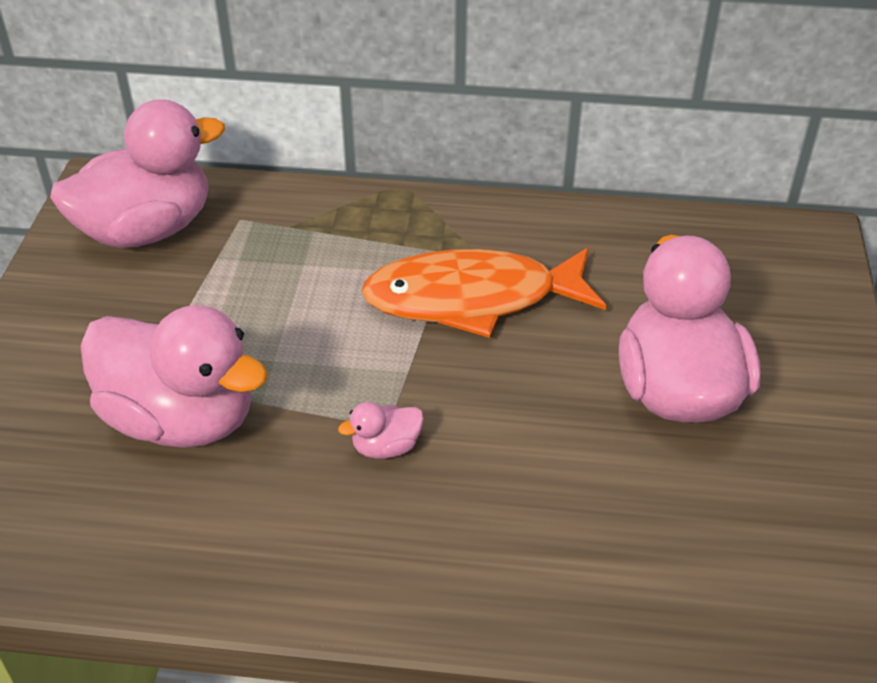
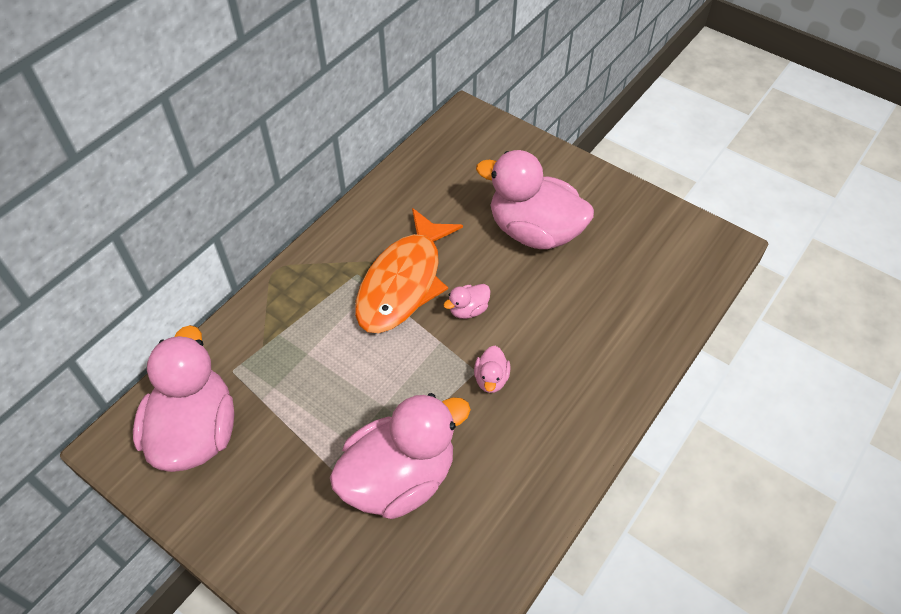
camera: 60 degrees left, 10 degrees up
none -> pink duck [444,284,491,319]

